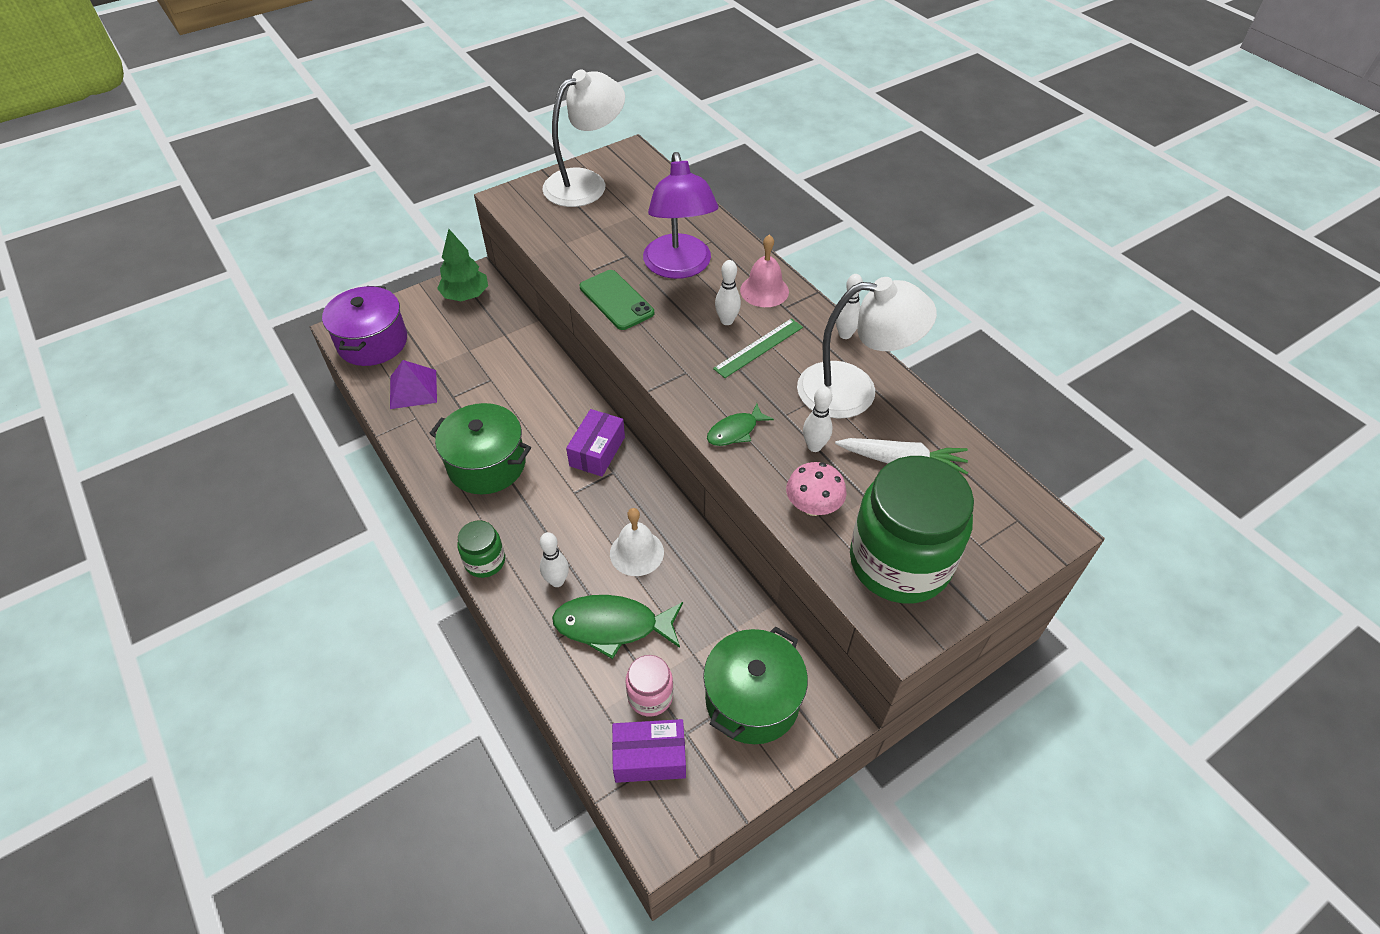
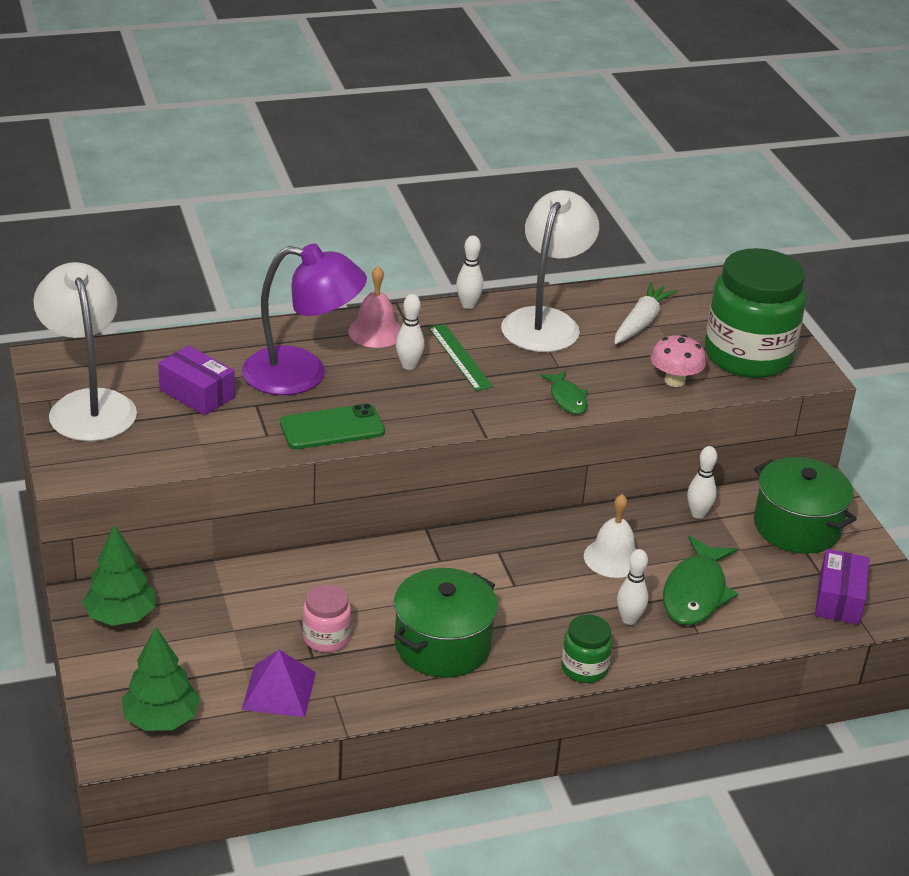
camera: 75 degrees left, 15 degrees down
purple pot [322,286,407,366] -> green tree [121,626,200,731]
purple box [566,409,625,477] -> purple box moved to [158,345,235,415]
pink jar [626,655,673,716] -> pink jar moved to [303,584,351,652]
white bowling pin [803,387,833,452] -> white bowling pin moved to [687,446,717,519]

